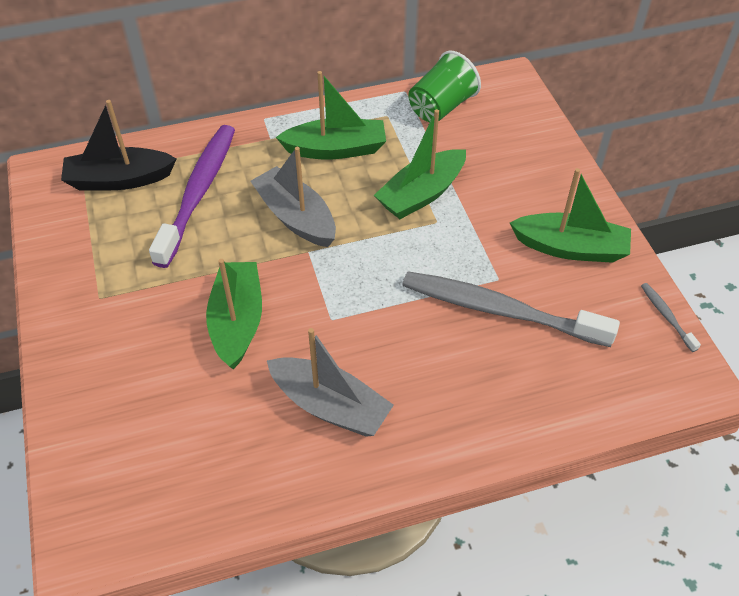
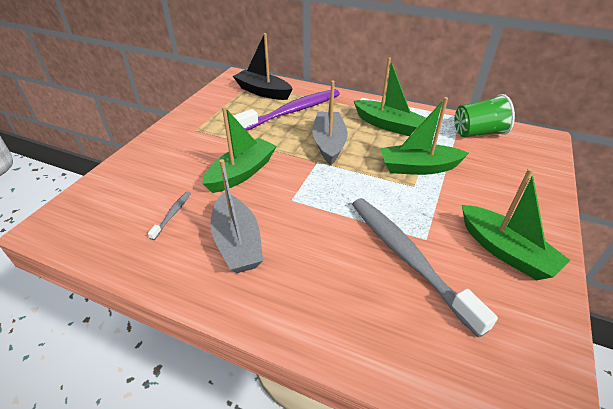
camera: 40 degrees right, 10 degrees down
grey toothbrush [641,283,701,352] -> grey toothbrush moved to [148,191,191,240]

